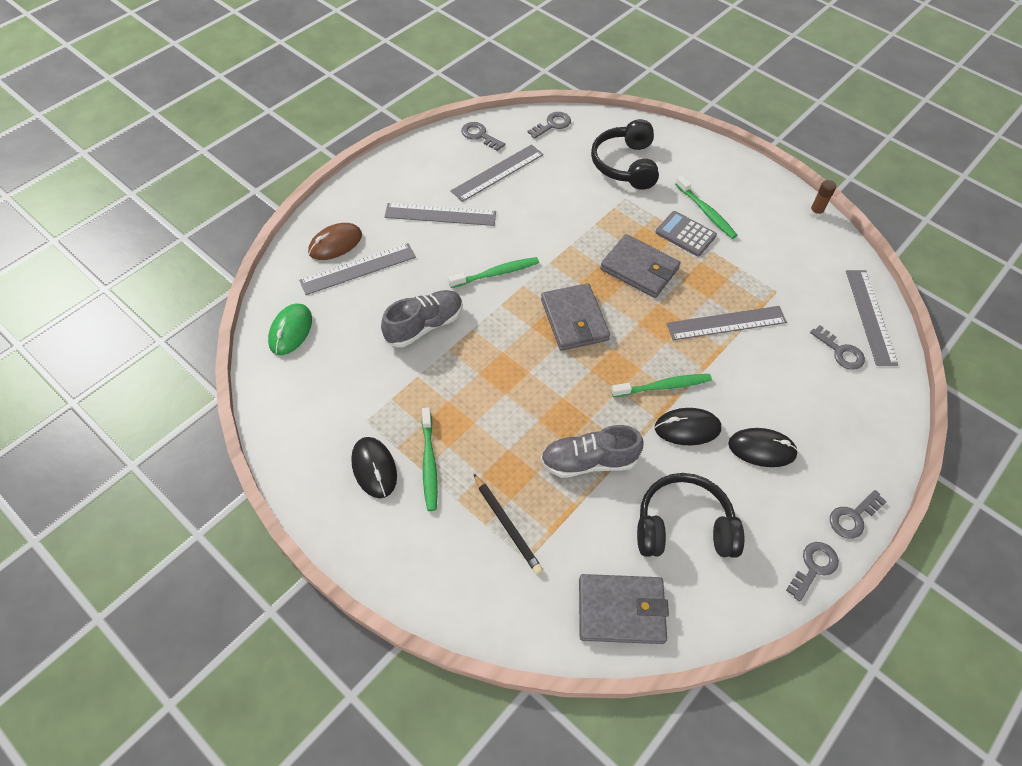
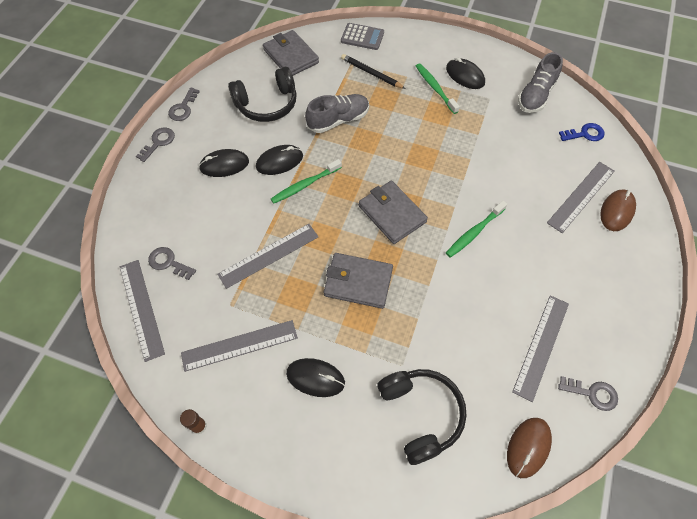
camera: 160 degrees right, 5 degrees up
green mouse [268,303,312,355] -> blue key [559,123,604,141]
grey shoe [381,290,463,347] -> grey shoe moved to [518,52,563,113]
grey ruler [385,203,496,226] -> grey ruler moved to [181,320,298,372]
grey key [527,112,571,139] -> brown mouse [507,418,552,478]
grey wallet [579,574,669,644] -> grey wallet turned 75 degrees clockwise [263,30,319,75]
grey calculator [656,211,717,256] -> grey calculator moved to [341,23,384,50]
green toothbrush [675,175,738,239] -> black mouse [286,358,345,397]

